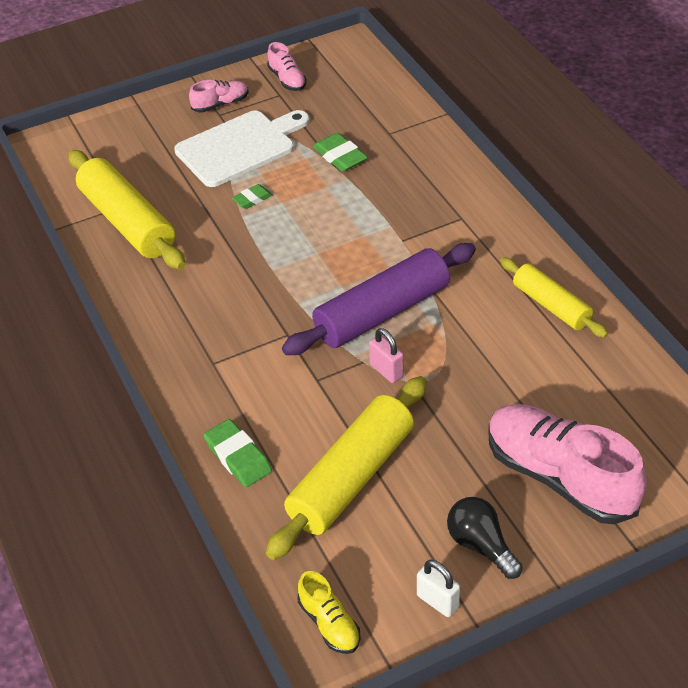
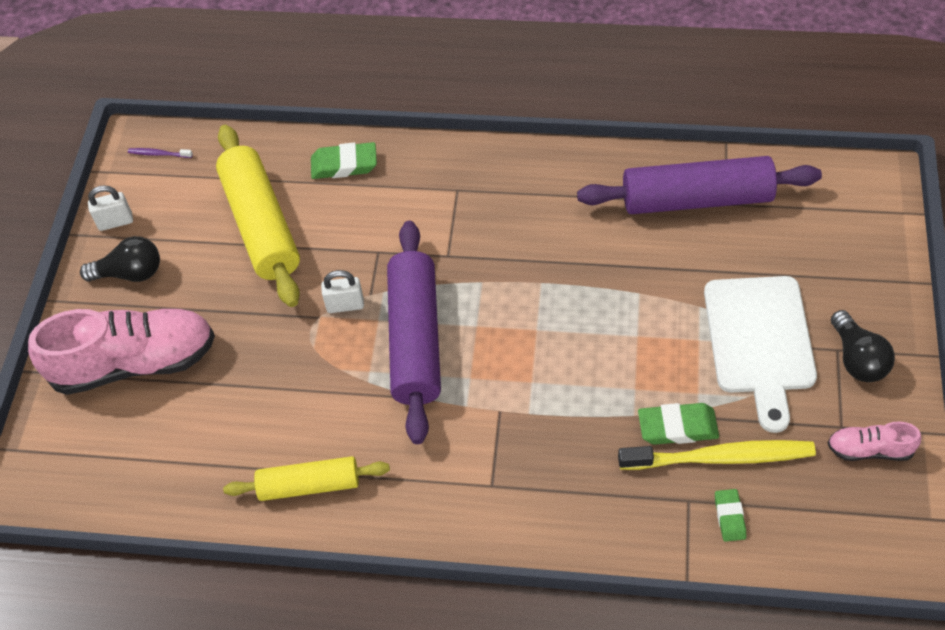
camera: 125 degrees right, 10 degrees up
yellow rolling pin [69,150,186,270] -> purple rolling pin [577,156,822,214]
pink shoe [189,80,249,113] -> black light bulb [831,310,895,382]
green eraser [232,184,273,209] -> green eraser moved to [715,489,746,542]
yellow shoe [298,571,360,654] -> purple toothbrush [128,148,193,158]
pink padlock [369,328,404,383] -> white padlock [321,270,364,313]
none -> yellow toothbrush [618,440,816,470]

